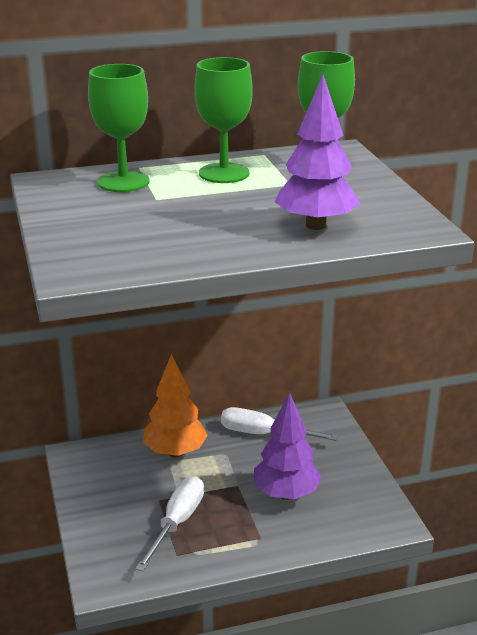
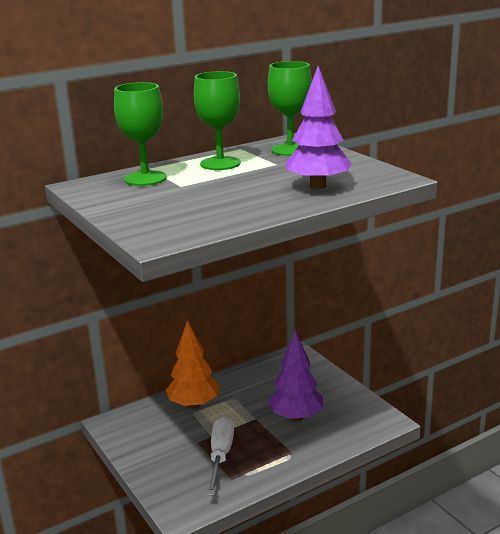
camera: 15 degrees left, 5 degrees down
white screwdriver [221,407,338,441] -> none

